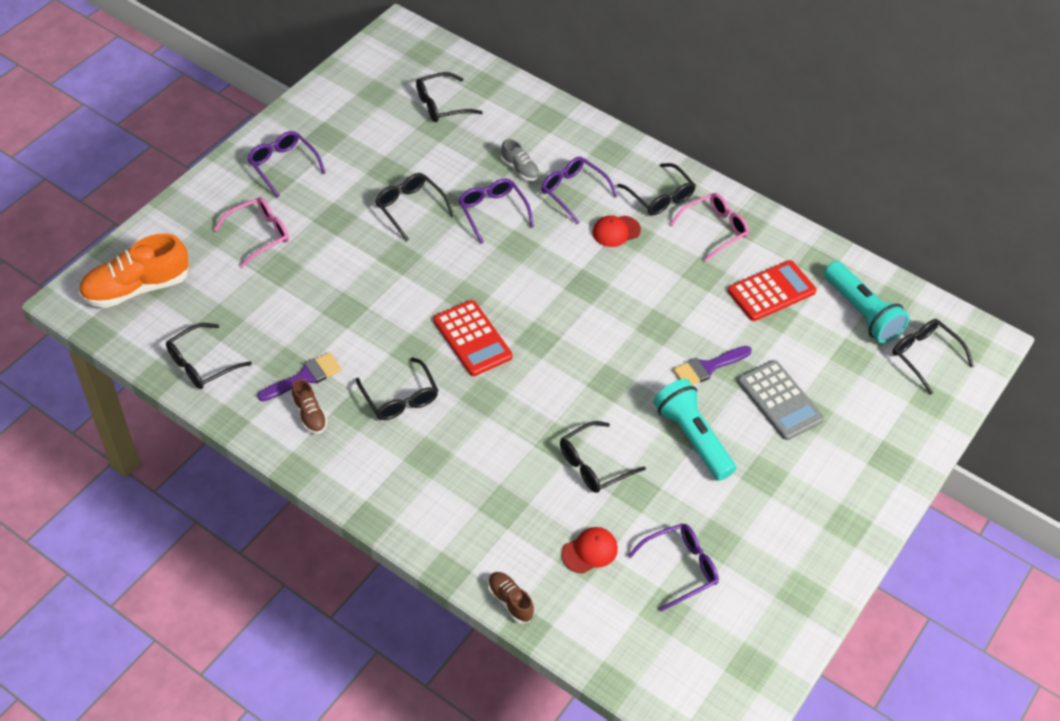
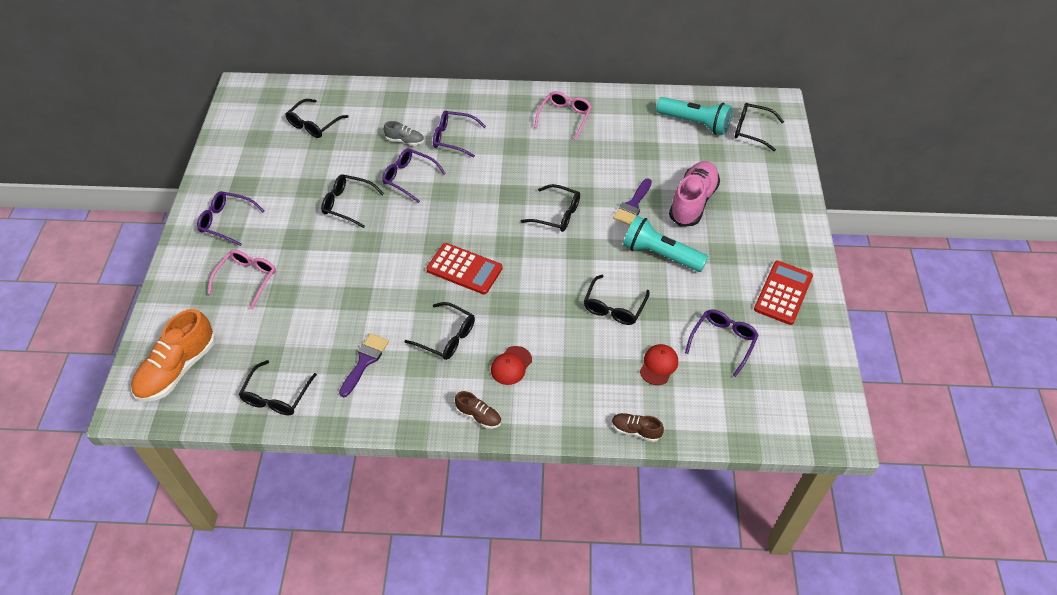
camera: 30 degrees left, 0 degrees up
brown shoe [292,379,327,434] -> brown shoe moved to [455,391,501,429]
red cap [592,215,641,247] -> red cap moved to [491,346,532,385]
black glasses [618,163,696,215] -> black glasses moved to [521,184,580,232]
red calculator [728,260,816,321] -> red calculator moved to [754,261,813,325]
grey calculator [738,360,824,440] -> pink shoe [669,161,720,226]

